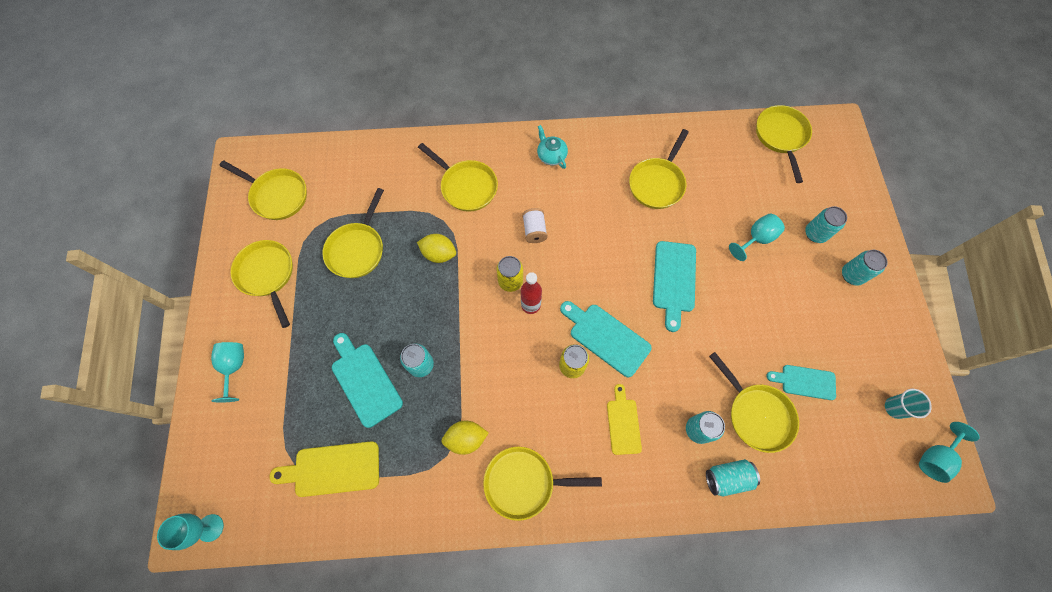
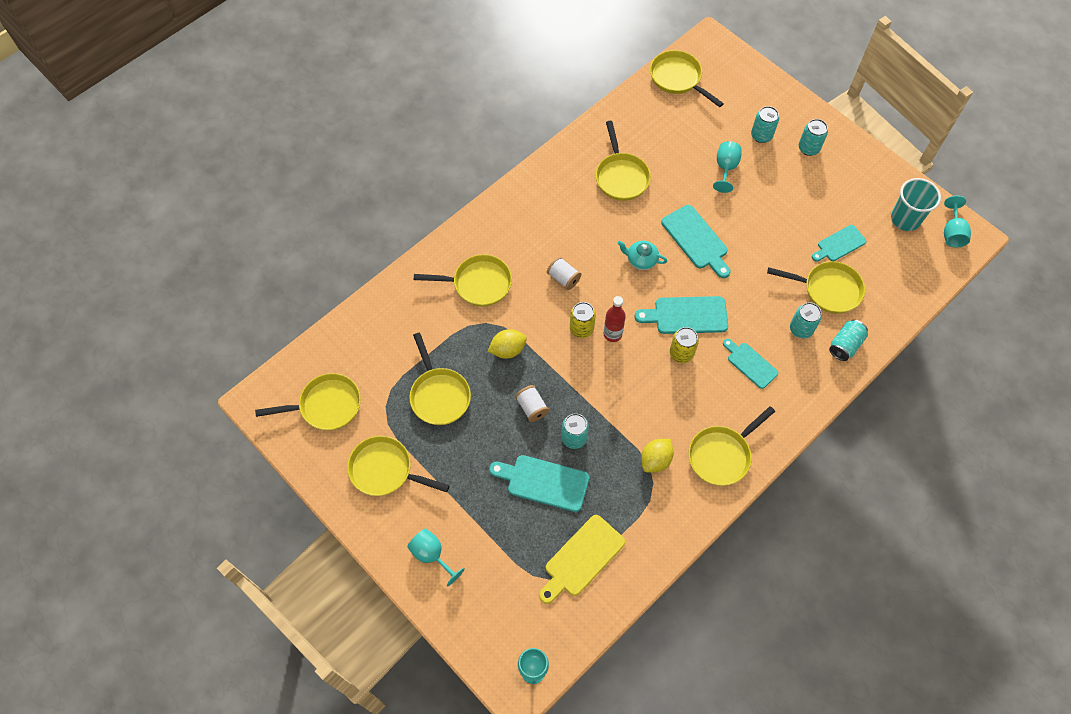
camera: 40 degrees left, 5 degrees down
turquoise teapot [537,125,568,169] -> turquoise teapot moved to [618,241,667,270]
yellow cutting board [607,384,642,455] -> turquoise cutting board [723,339,778,389]
turquoise cup [885,389,932,419] -> turquoise cup [891,178,941,231], size x1.63
none -> white spool [515,385,549,422]

